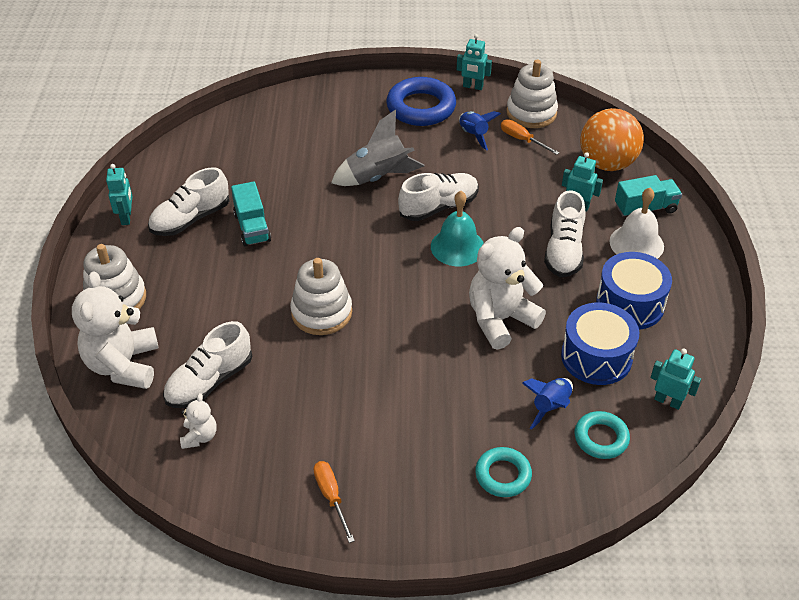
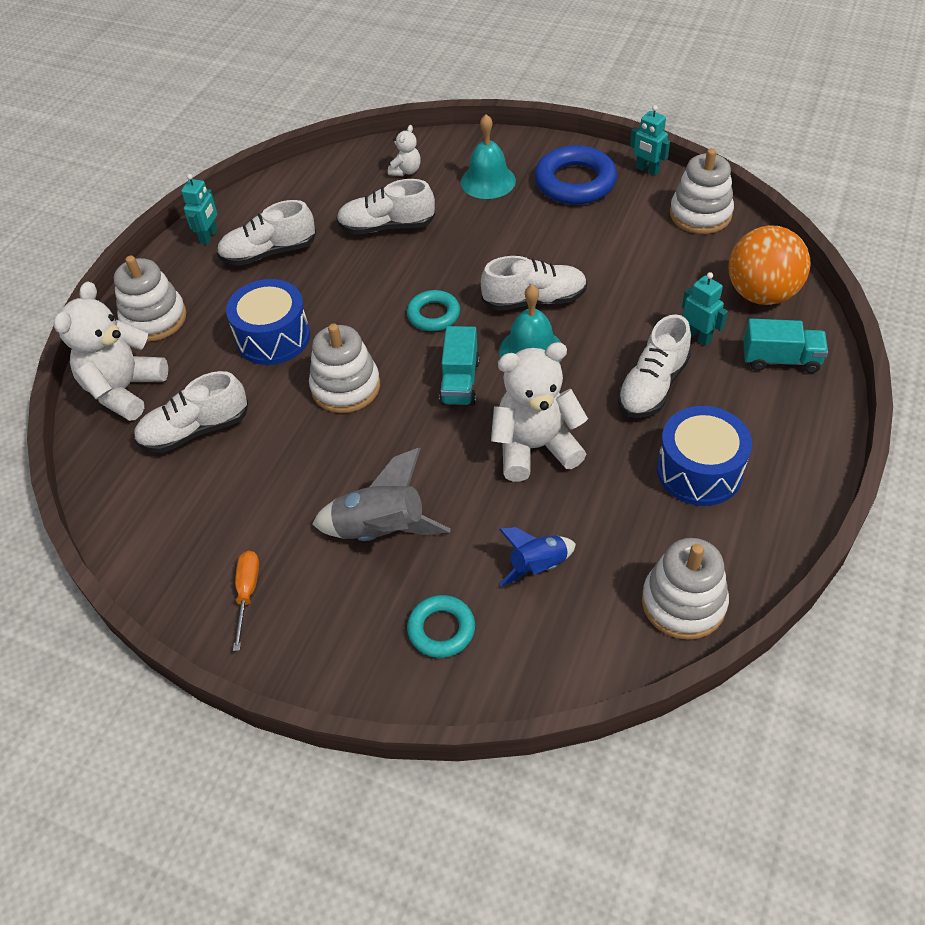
camera: 25 degrees right, 5 degrees up
white teddy bear [180,393,217,449] -> white teddy bear moved to [388,125,421,176]
turquoise truck [231,181,271,247] -> turquoise truck moved to [439,326,480,406]
grey rocket [331,109,425,186] -> grey rocket moved to [312,448,451,541]
blue rocket [459,111,501,150] -> none
orange screwdriver [501,120,560,155] -> none
blue drum [561,302,639,385] -> blue drum moved to [226,279,310,365]
turquoise ring [575,411,630,459] -> turquoise ring moved to [407,290,460,331]
white bell [610,188,664,259] -> none
turquoise robot [651,348,701,410] -> white stacking toy [642,538,729,640]
none -> white shoe [336,179,435,235]
none -> turquoise bell [461,114,516,199]

